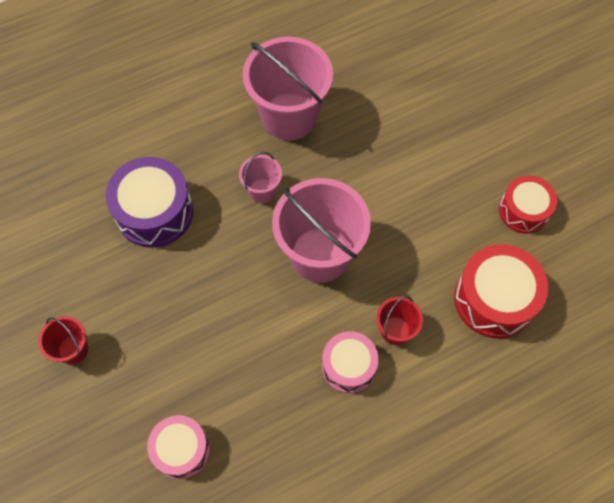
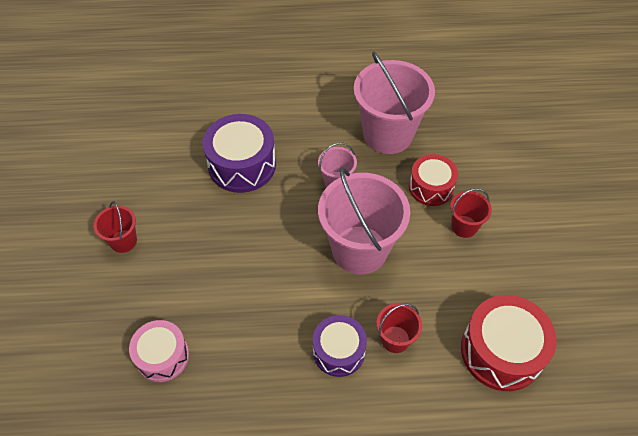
camera: 25 degrees right, 10 degrees down
pink drum [322,331,379,393] -> purple drum [313,315,367,377]
red drum [499,175,557,234] -> red drum moved to [409,154,458,206]
none -> red bucket [450,188,492,238]

